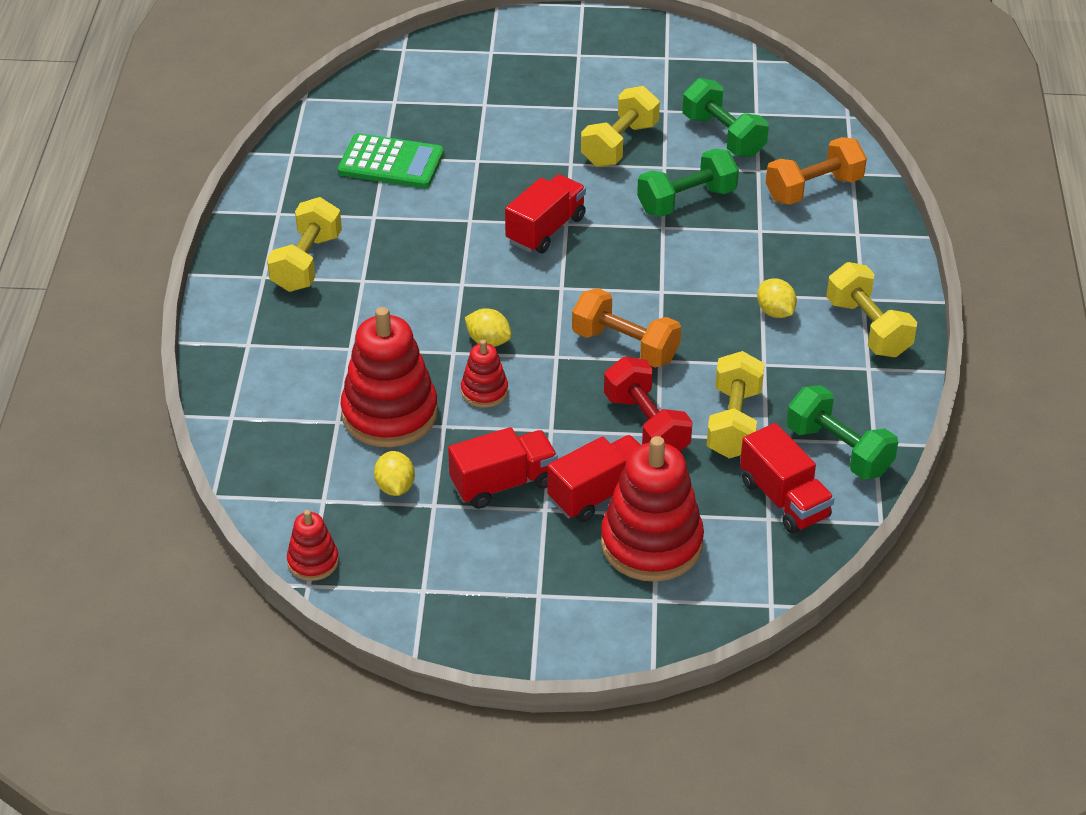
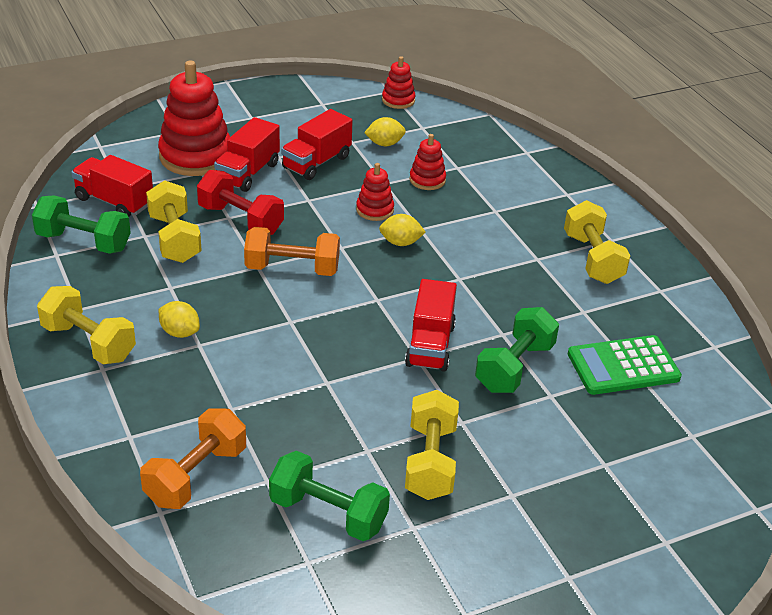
camera: 150 degrees right, 5 degrees down
red stacking toy [340,307,438,447] -> red stacking toy [409,134,446,190], size x0.50
yellow lemon [374,451,415,496] -> yellow lemon turned 60 degrees counterclockwise [364,117,406,146]
green dumbbell [637,149,739,217] -> green dumbbell moved to [475,307,559,393]

